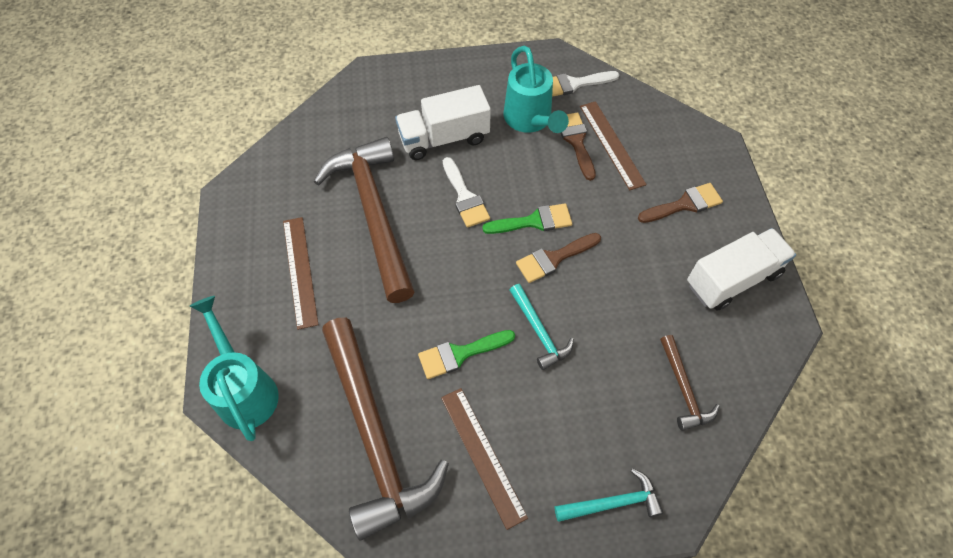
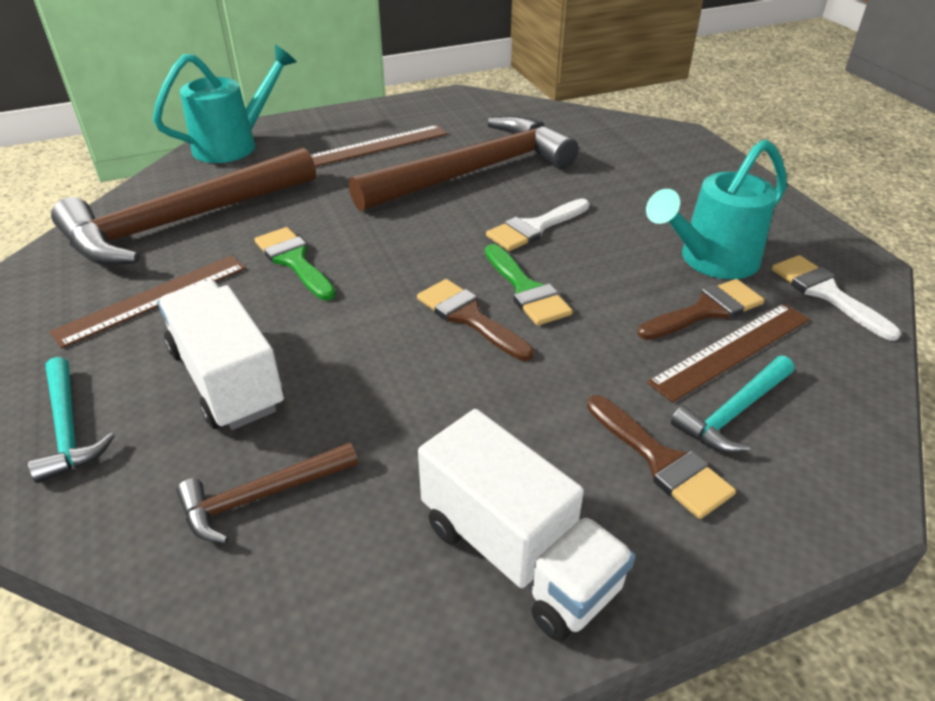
camera: 75 degrees right, 20 degrees down
white truck [395,85,491,160] -> white truck moved to [158,280,284,430]
turquoise hammer [510,284,574,370] -> turquoise hammer moved to [671,356,794,453]

